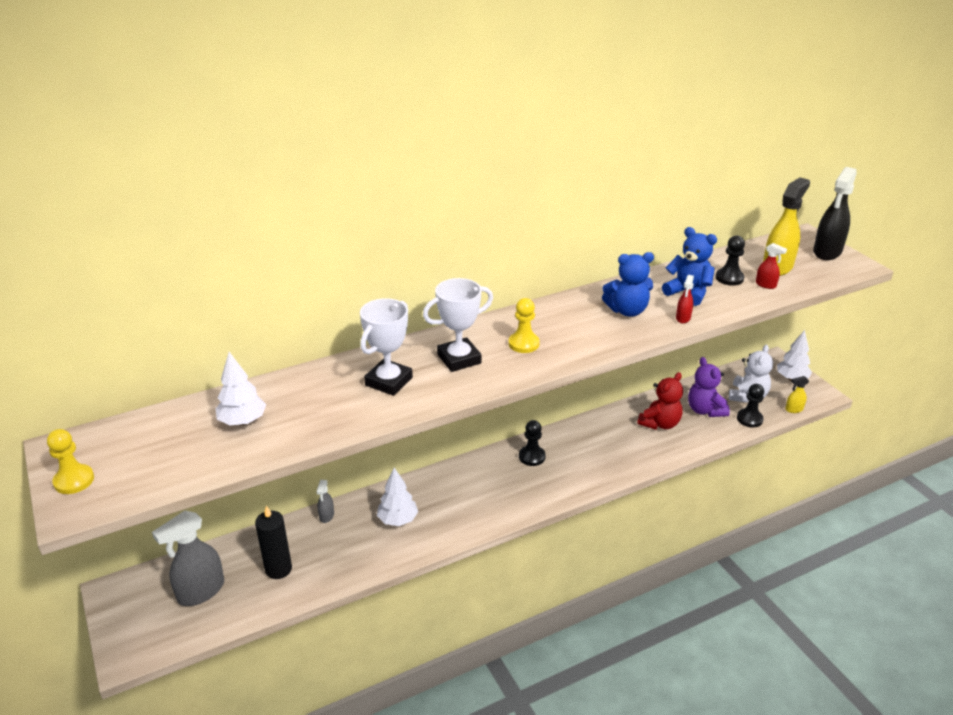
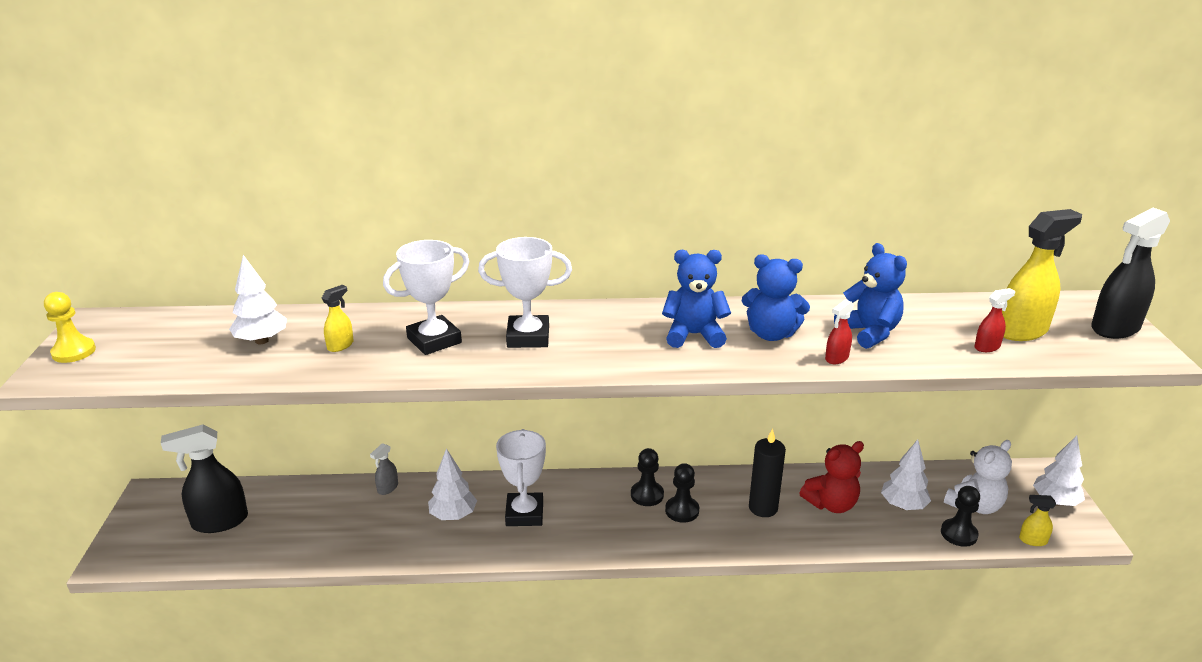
camera: 25 degrees right, 5 degrees down
grey spray bottle [152,511,224,606] -> black spray bottle [161,424,248,533]
black candle [255,505,292,579] -> black candle moved to [749,429,786,517]
yellow pawn [509,298,540,353] -> none
purple teddy bear [688,357,730,417] -> white tree [881,439,931,510]
black pawn [715,236,745,286] -> black pawn moved to [665,463,699,523]
red spray bottle [756,243,787,289] -> red spray bottle turned 90 degrees counterclockwise [975,288,1015,352]
none -> yellow spray bottle [322,285,354,352]
none -> white trophy [496,429,546,526]
none -> blue teddy bear [662,250,731,348]

